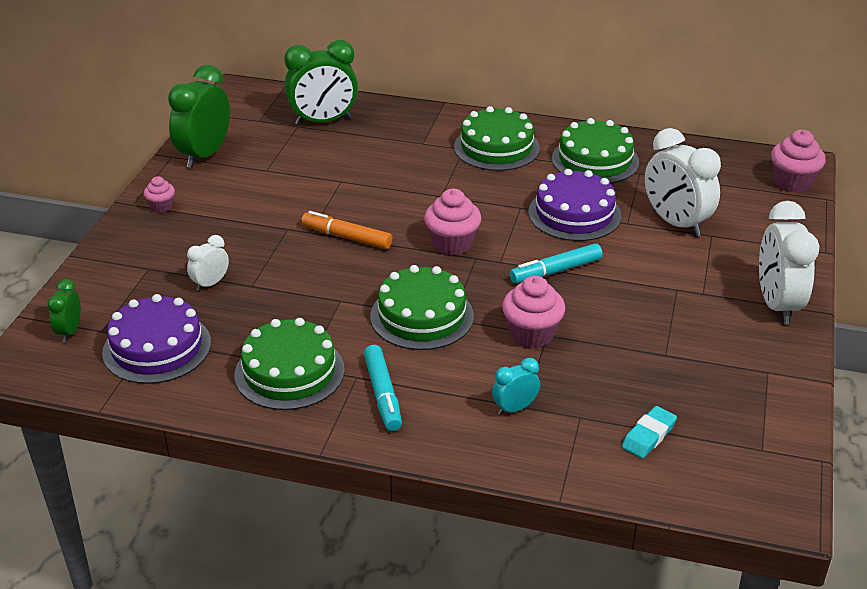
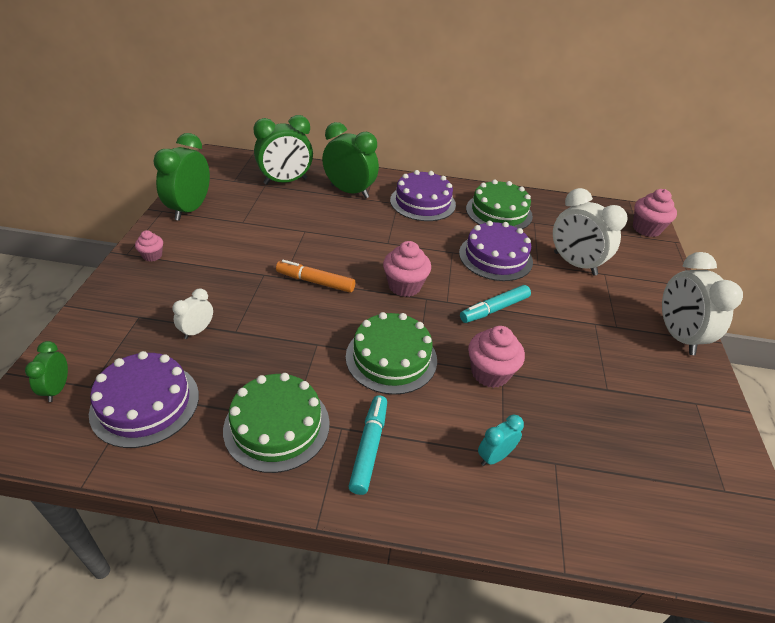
camera: 10 degrees left, 5 degrees up
turquoise marker [364,345,402,431] -> turquoise marker turned 150 degrees counterclockwise [348,395,387,495]
green cake [454,106,540,171] -> purple cake [390,170,456,221]
turquoise eraser [622,406,677,458] -> none
none -> green clock [322,122,379,198]

